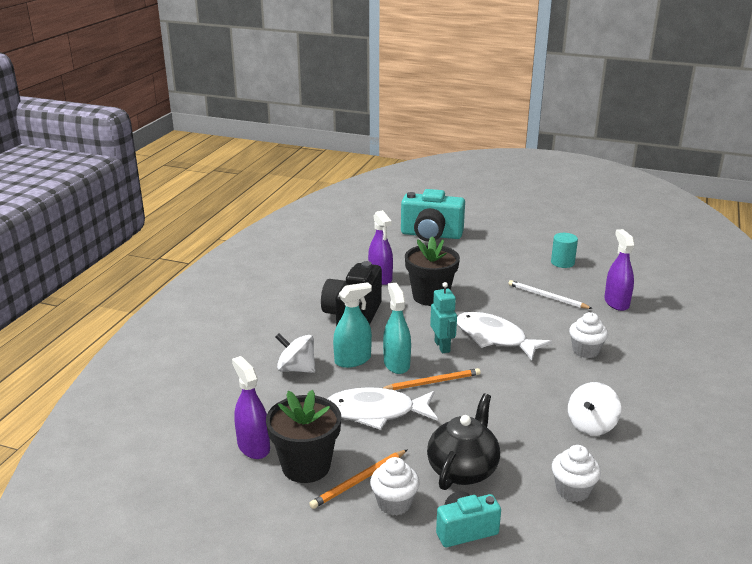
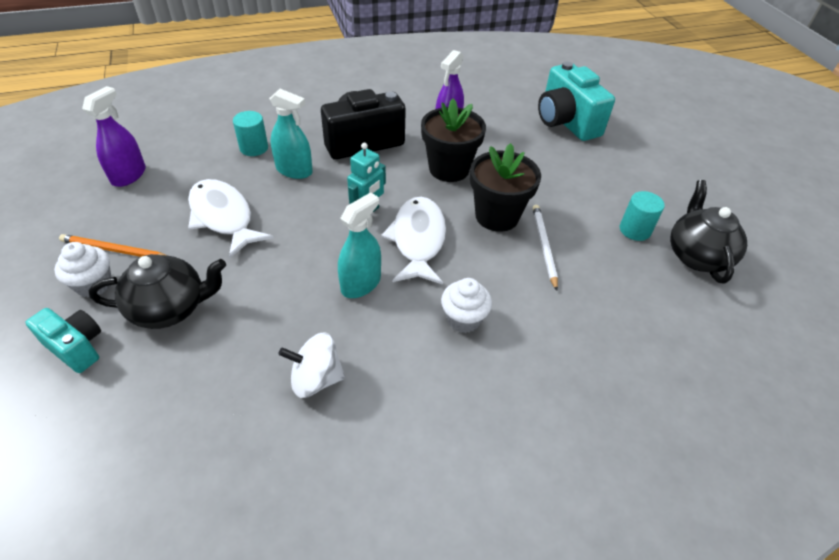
camera: 50 degrees right, 20 degrees up
black flower pot [266,390,341,483] -> black flower pot moved to [470,143,541,232]
white spinning top [275,333,316,373] -> turquoise cylinder [233,111,268,156]
turquoise spray bottle [383,283,411,374] -> turquoise spray bottle moved to [338,192,381,298]
orange pencil [383,368,481,390] -> none
white cupcake [552,445,601,502] -> none
purple spray bottle [604,229,635,311] -> none
none -> black teapot [670,180,747,284]

